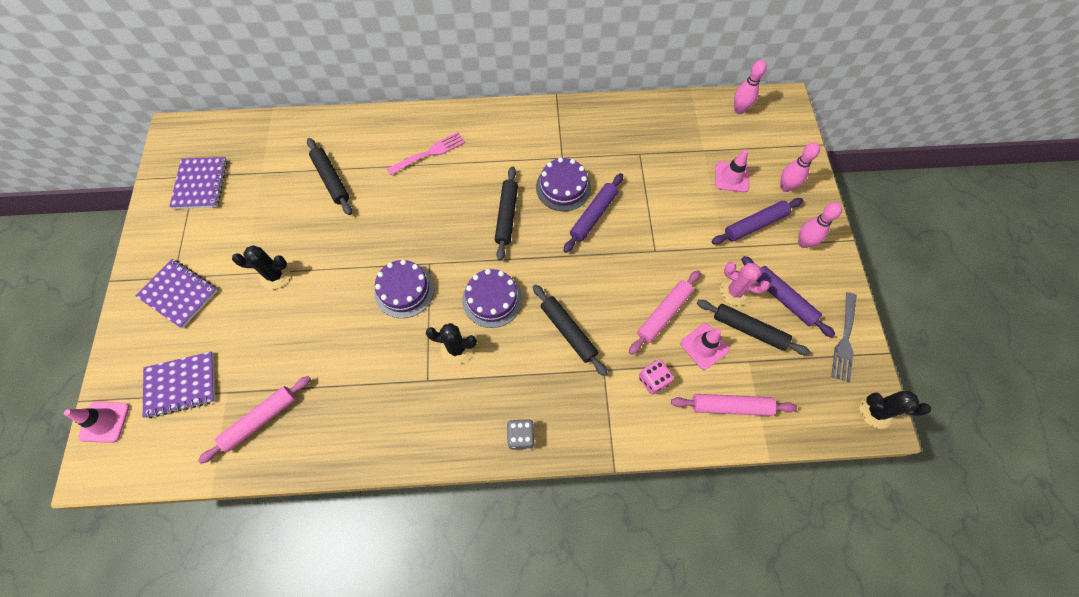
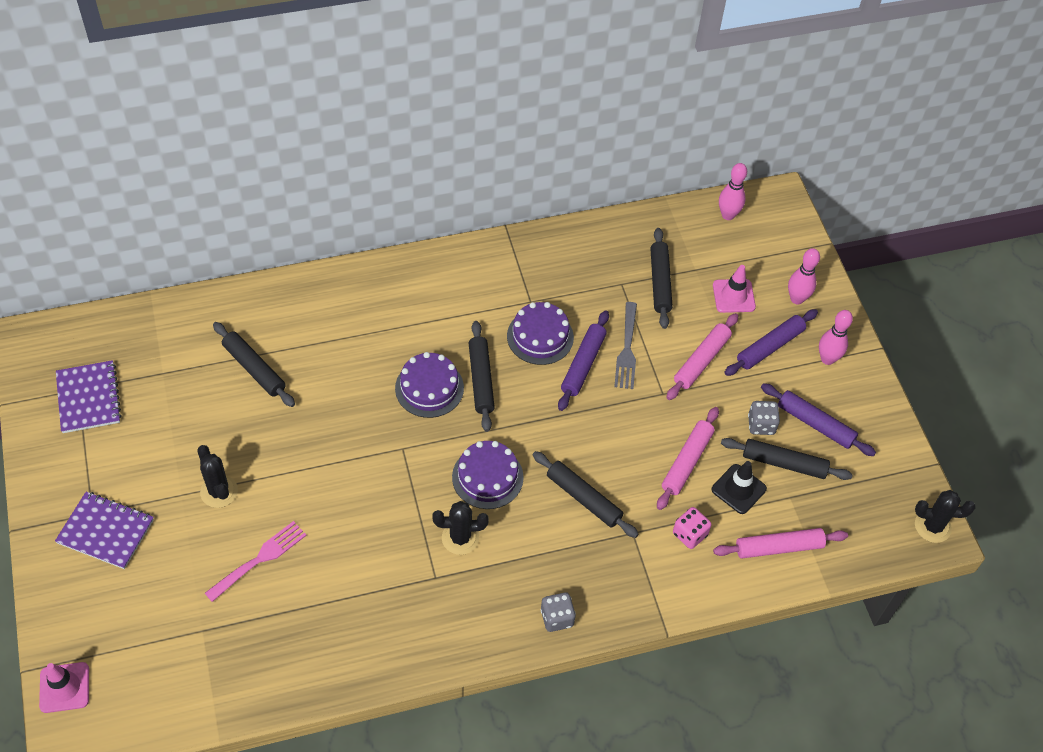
camera: 15 degrees left, 10 degrees down
purple notebook [143,352,215,419] -> none
pink rolling pin [198,376,311,464] -> pink rolling pin moved to [666,313,738,400]
black cactus [232,245,290,289] -> black cactus turned 75 degrees clockwise [197,445,238,508]
purple cake [374,260,435,318] -> purple cake moved to [395,352,464,418]
pink fork [387,132,465,175] -> pink fork moved to [205,521,307,602]
pink traffic cone [680,323,730,370] -> black traffic cone [711,461,767,514]
pink cactus [720,262,770,306] -> grey dice [748,401,780,435]
grey fork [831,292,857,382] -> grey fork moved to [614,302,637,389]
none -> black rolling pin [650,228,673,329]

